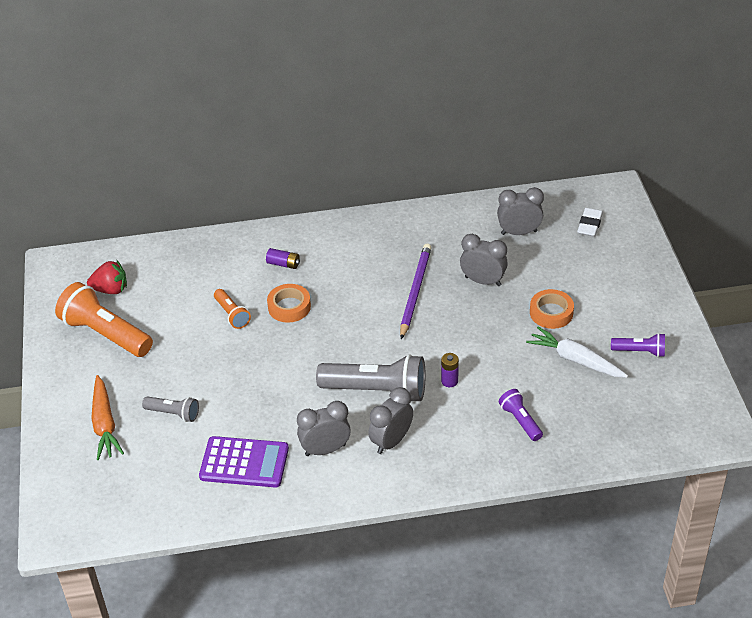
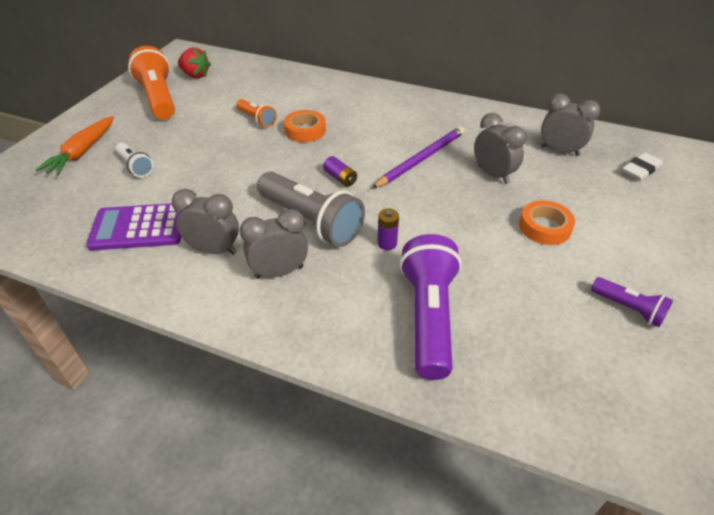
camera: 30 degrees right, 0 degrees up
grey flashlight [142,396,199,422] -> white flashlight [115,142,153,177]
purple calculator [199,436,289,488] -> purple calculator turned 135 degrees clockwise [86,203,181,251]
orange flashlight [214,289,251,329] -> orange flashlight turned 45 degrees counterclockwise [236,99,277,127]
purple battery [266,248,300,269] -> purple battery moved to [323,156,357,187]
purple flashlight [499,389,543,441] -> purple flashlight [400,234,462,380], size x1.94
white carrot [526,327,628,378] -> none

